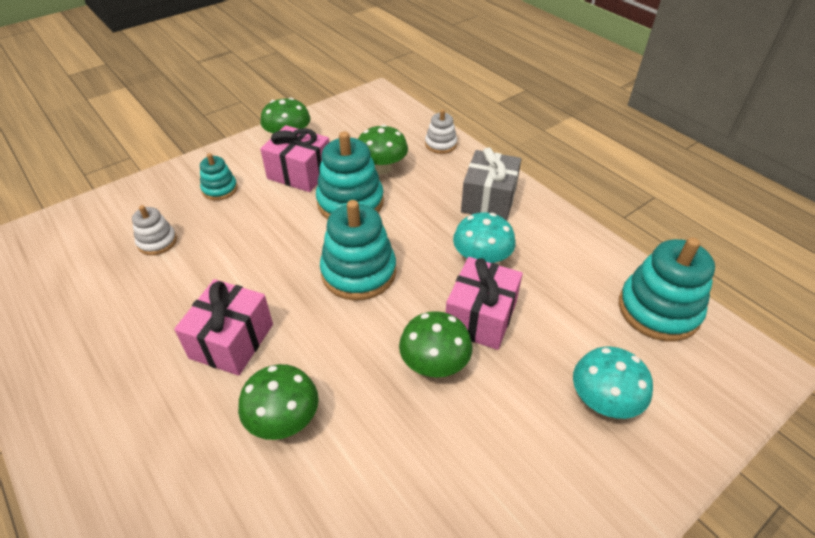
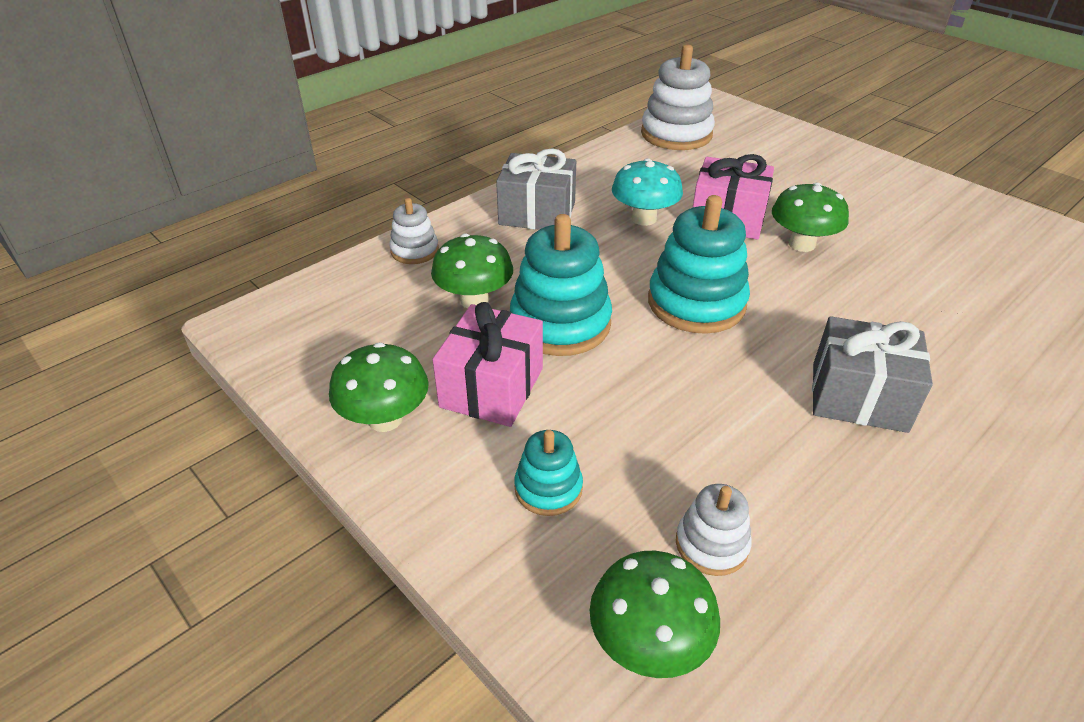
camera: 95 degrees left, 5 degrees down
pink gift [174,279,273,376] -> grey gift [812,316,933,433]
green mushroom [238,364,319,440] -> green mushroom moved to [590,551,720,678]
turquoise mushroom [573,347,653,419] -> none
turquoise stacking toy [619,237,715,342] -> white stacking toy [641,44,715,150]

